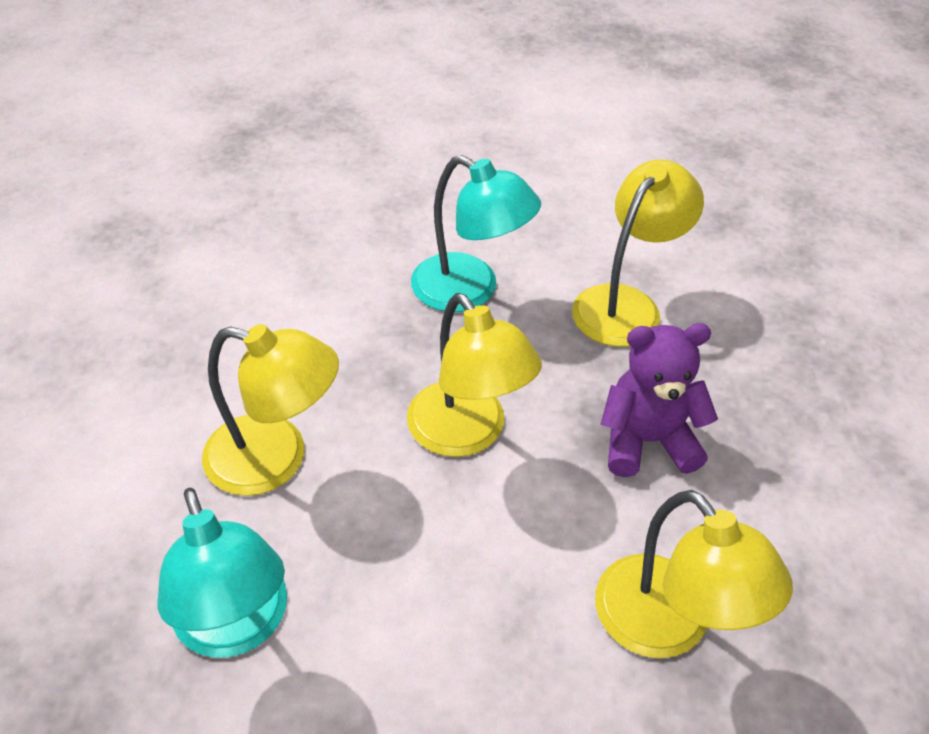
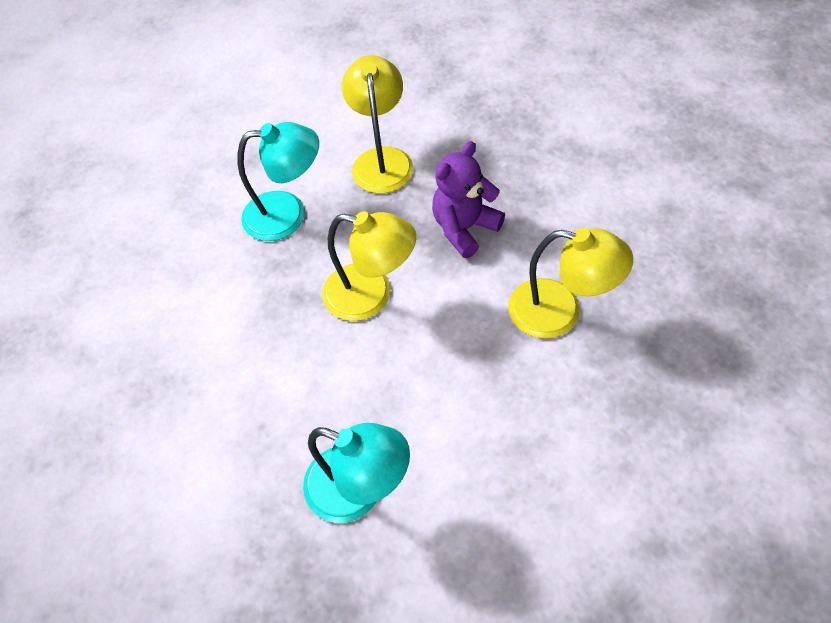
camera: 35 degrees left, 10 degrees up
yellow lamp [202,324,339,496] -> none

